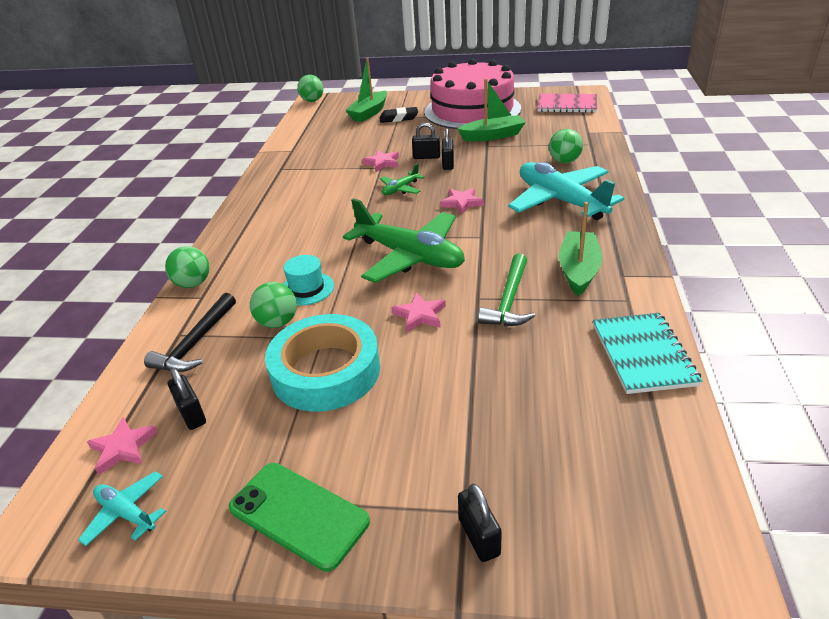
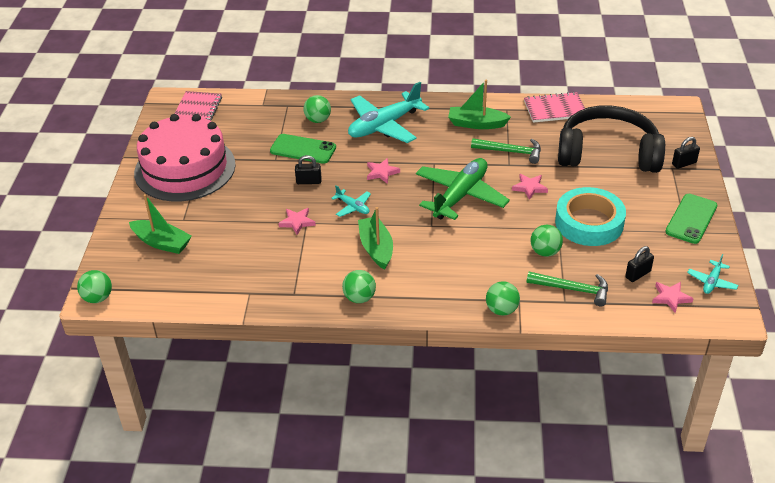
camera: 95 degrees left, 5 degrees up
black hammer [144,293,236,372] -> green hammer [527,272,608,306]
turquoise hat [283,255,334,305] -> none
black eraser [379,107,418,123] -> none
green plane [380,163,425,195] -> turquoise plane [331,185,371,217]
black padlock [412,123,440,159] -> none
green boat [458,79,526,141] -> green boat moved to [358,207,393,269]
turquoise notebook [593,313,702,394] -> pink notebook [524,92,585,123]
none -> green phone [270,134,336,164]
none -> green ball [342,270,376,303]
none -> black headphones [558,105,665,173]

